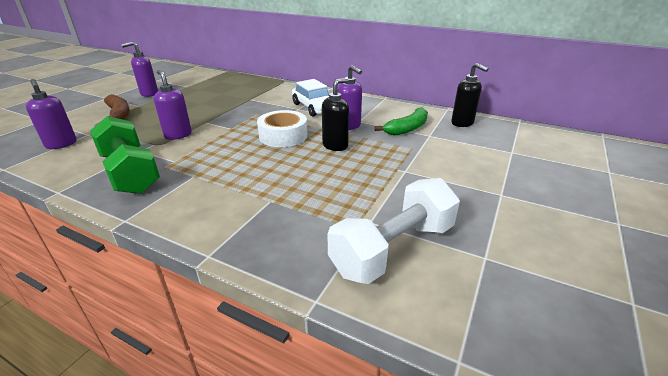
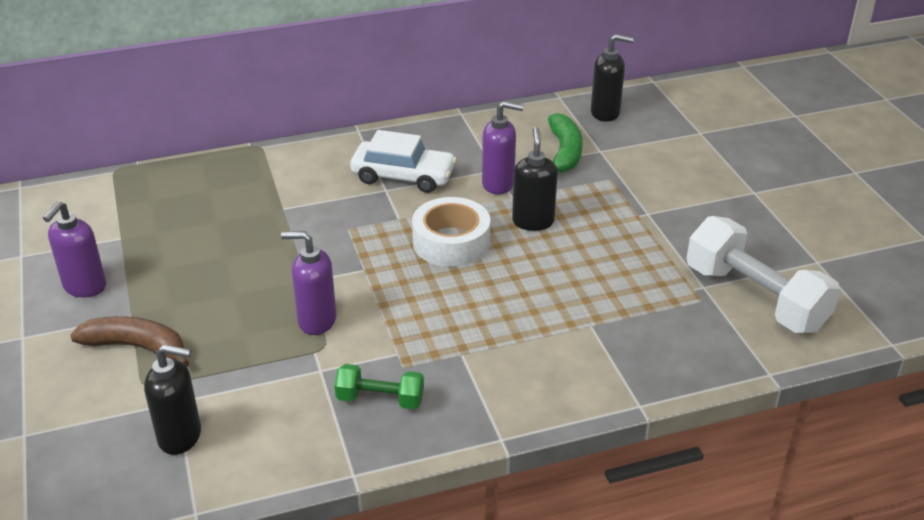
camera: 45 degrees left, 5 degrees up
purple soap dispenser [26,79,76,149] -> black soap dispenser [144,345,201,455]
green dumbbell [90,116,160,194] -> green dumbbell [334,364,424,409], size x0.52
white dumbbell [328,178,460,284] -> white dumbbell turned 45 degrees counterclockwise [686,216,841,333]

